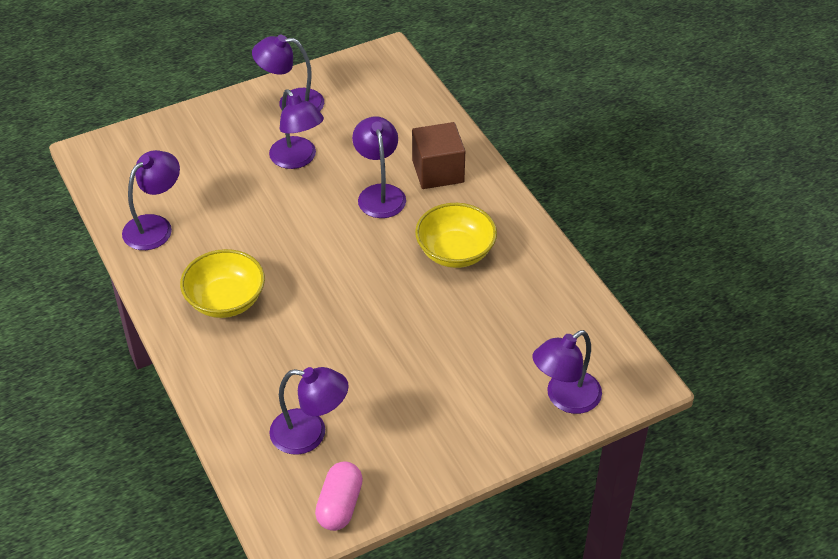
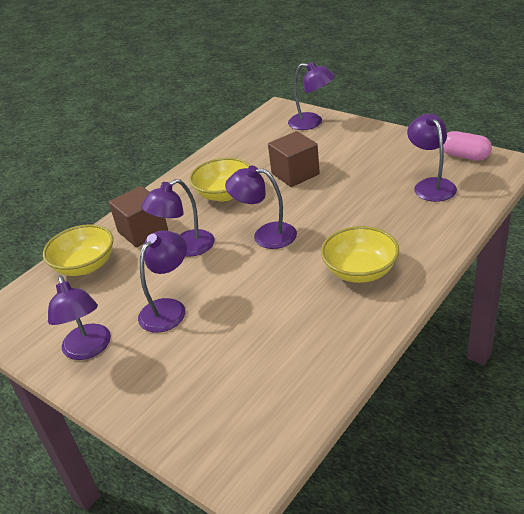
camera: 110 degrees left, 10 degrees down
purple lamp [122,150,180,250] -> purple lamp moved to [225,165,297,249]
pink capsule [315,461,363,531] -> pink capsule turned 45 degrees clockwise [443,131,492,161]
none -> yellow bowl [43,224,113,276]
none -> brown cube [268,131,320,187]

